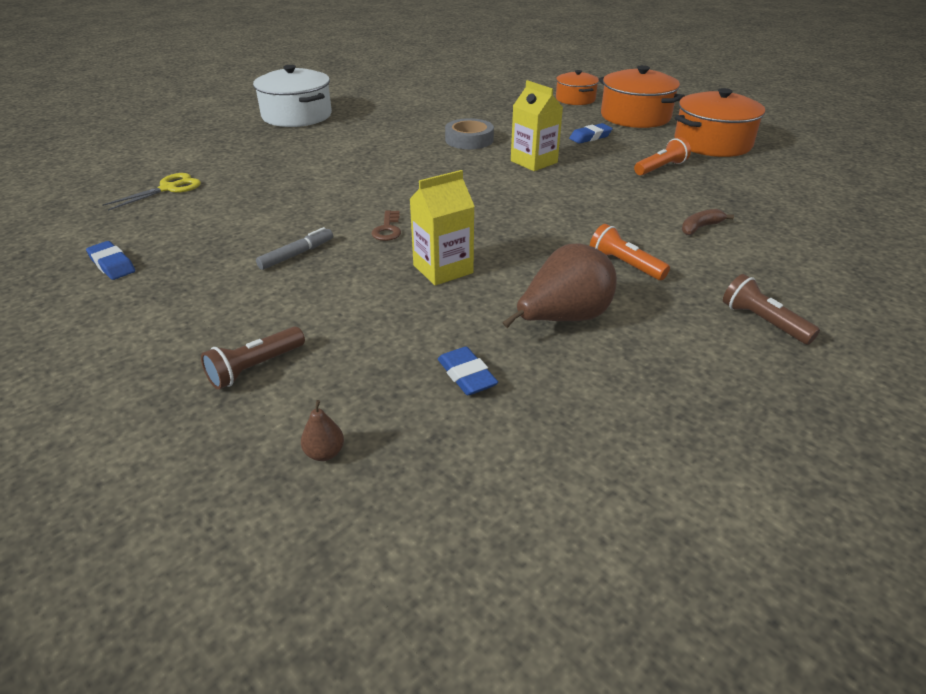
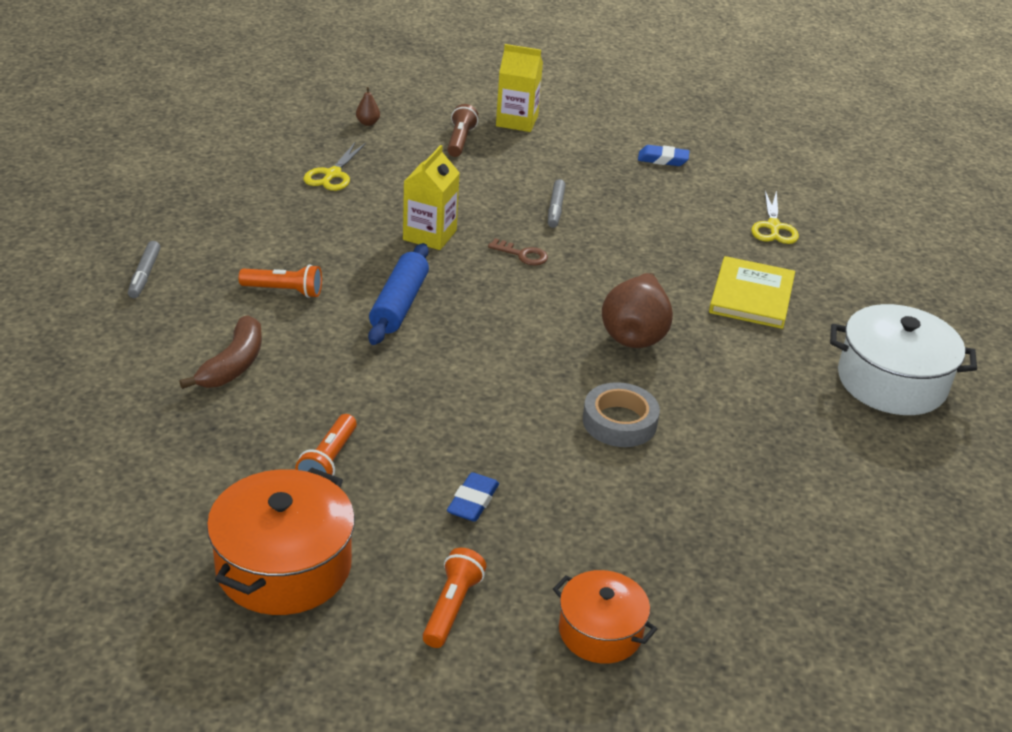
camera: 140 degrees right, 0 degrees up
brown key [372,210,401,241] -> brown key turned 150 degrees clockwise [488,238,548,265]
blue eraser [438,347,498,395] -> yellow scissors [304,143,366,191]
brown pear [502,244,617,328] -> brown pear moved to [602,273,673,348]
yellow carton [511,80,563,171] -> yellow carton moved to [496,44,543,132]
orange pot [598,65,685,128] -> orange flashlight [423,548,487,648]
brown banana [682,209,734,235] -> brown banana [179,315,262,389], size x1.61
brown flashlight [723,274,820,345] -> grey marker [128,241,160,298]
none -> blue rolling pin [368,243,429,345]
none -> yellow book [709,256,795,329]

